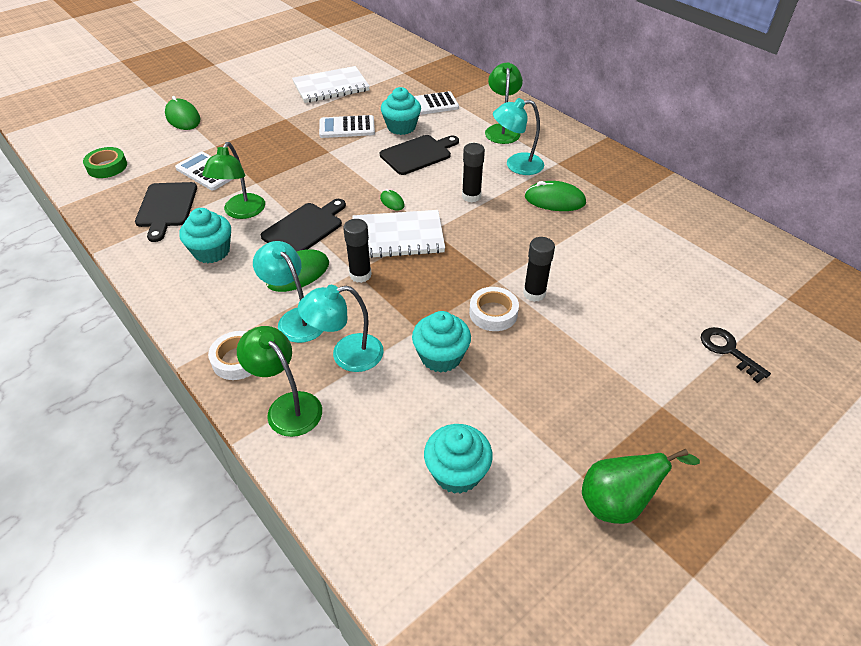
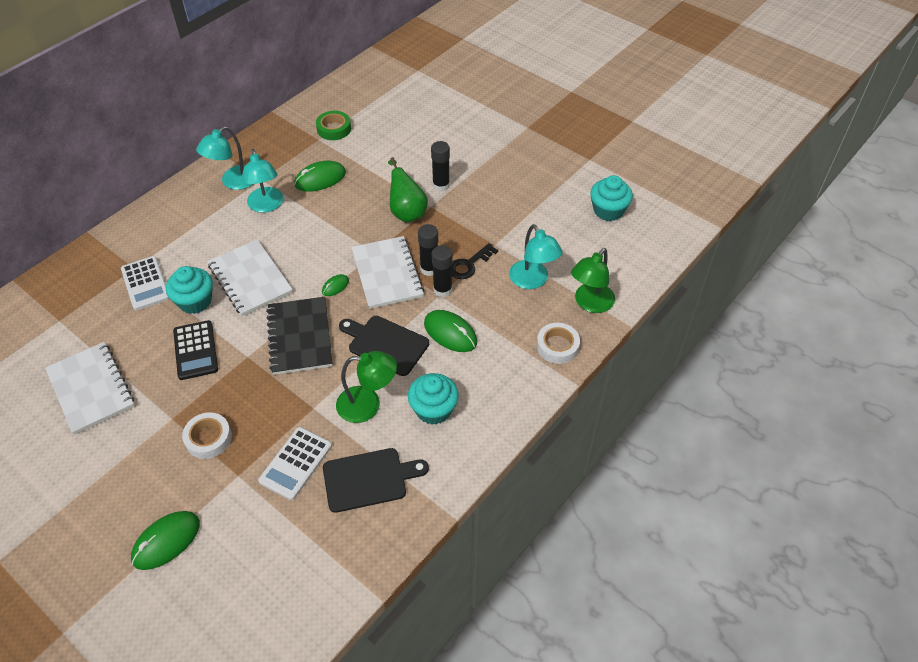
camera: 100 degrees left, 5 degrees up
green tape [83,147,127,178] -> green tape moved to [316,111,351,140]
turquoise lamp [253,241,323,343] -> turquoise lamp moved to [196,126,253,190]
white calculator [319,115,375,138] -> black calculator [173,320,218,380]
black cutting board [380,135,459,175] -> white notebook [207,239,293,316]
turquoise cupcake [412,311,471,373] -> none
black glue stick [462,143,485,203] -> black glue stick moved to [418,224,438,276]
white tape [469,287,519,331] -> white tape moved to [182,413,232,459]
green lamp [485,62,523,144] -> none
green mouse [525,181,586,211] -> green mouse turned 60 degrees clockwise [294,161,346,192]
green pear [582,449,700,524] -> green pear moved to [388,157,428,222]
black key [701,327,771,383] -> black key moved to [452,243,498,279]
none -> black notebook [266,297,333,375]

